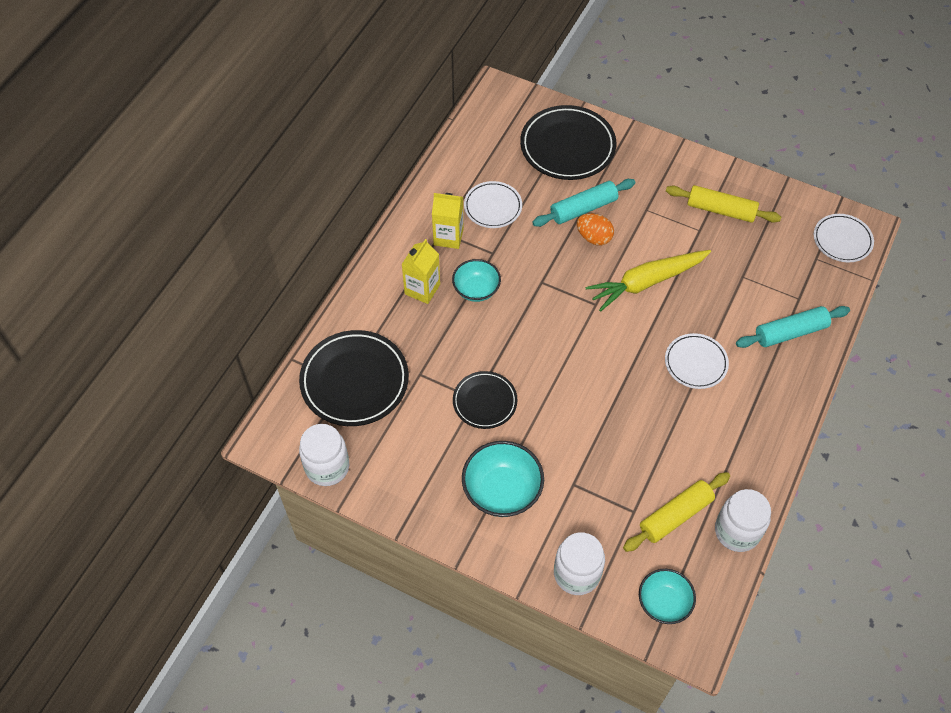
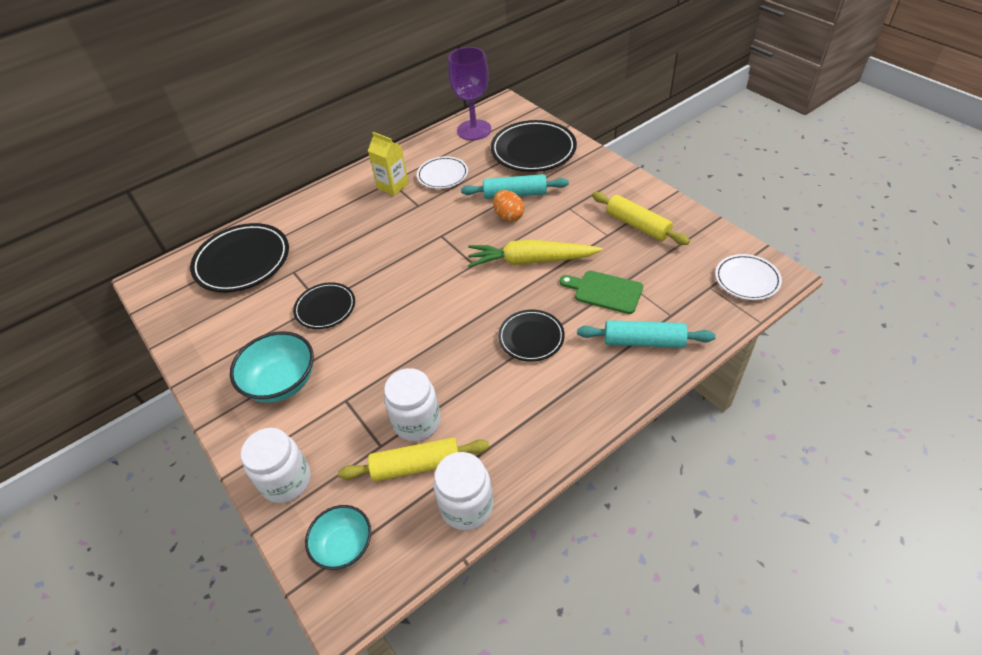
camera: 30 degrees right, 10 degrees down
white jar [299,424,349,486] -> white jar moved to [384,368,441,441]
yellow carton [402,239,440,304] -> none
turquoise bowl [452,259,501,302] -> none
white plate [665,333,729,389] -> black plate [498,310,565,362]
none -> purple goblet [448,47,491,140]
none -> green cutting board [560,271,643,314]

